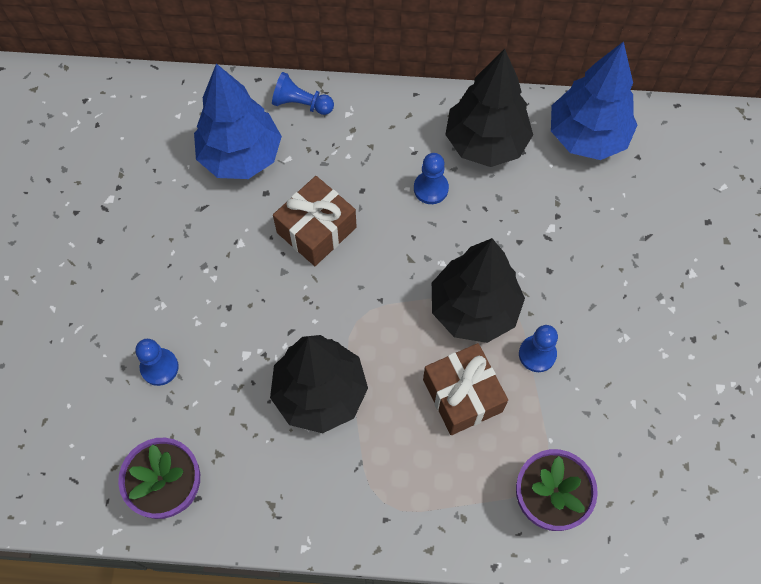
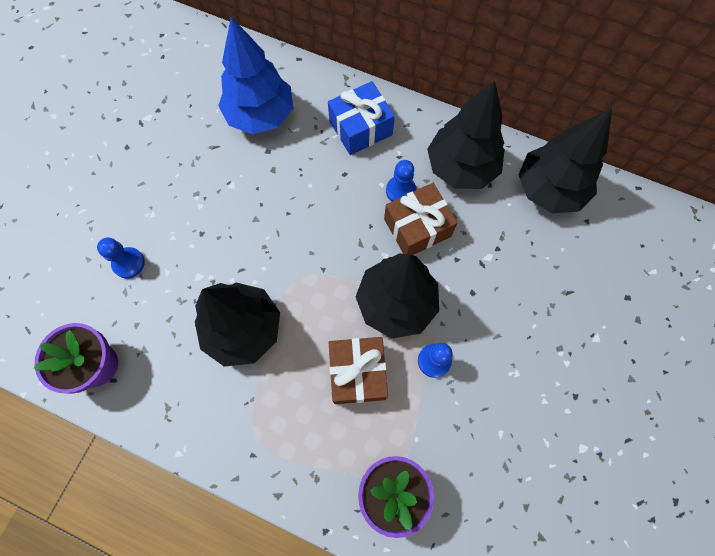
camera: 20 degrees right, 5 degrees up
blue pawn [272,72,334,115] -> none
brown gift [273,176,357,266] -> brown gift moved to [384,183,458,255]
blue tree [551,41,637,160] -> black tree [518,108,612,213]
none -> blue gift [328,81,395,155]

